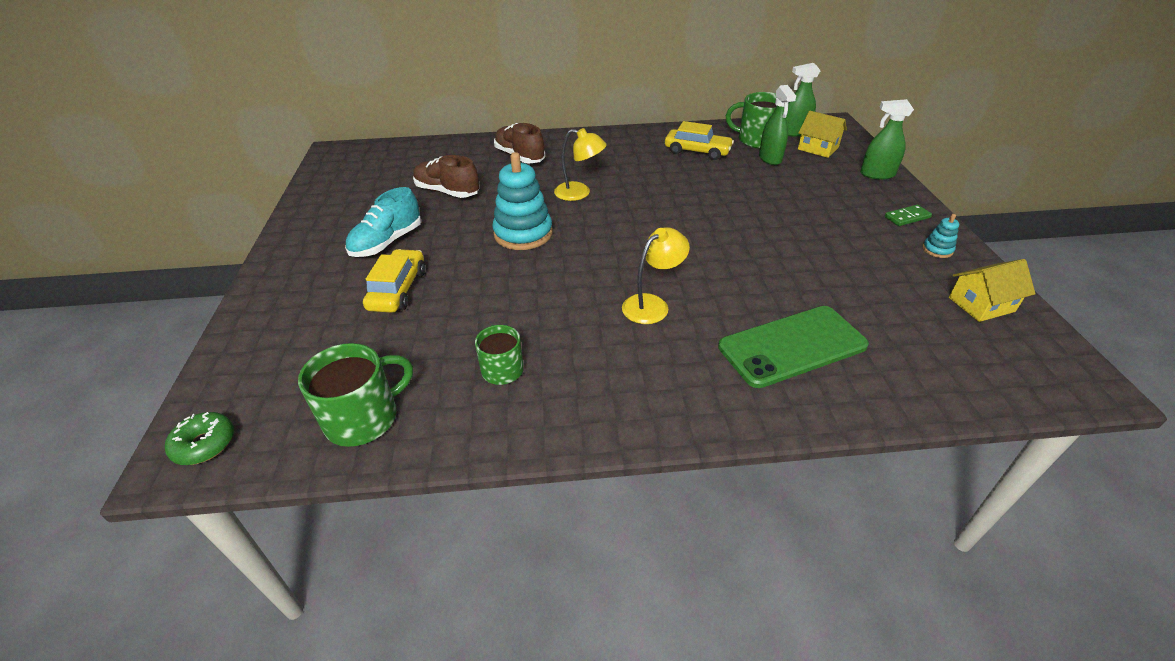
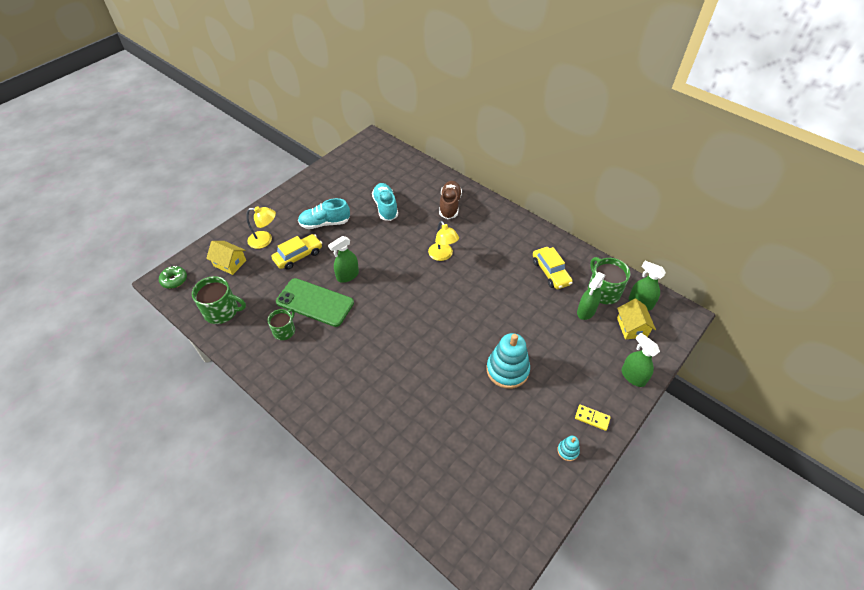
camera: 45 degrees right, 10 degrees up
brown shoe [413,155,479,198] -> turquoise shoe [372,183,398,221]
turquoise stacking toy [492,152,553,250] -> turquoise stacking toy moved to [486,333,530,389]
yellow lamp [622,227,690,324] -> yellow lamp moved to [246,206,276,249]
green phone [718,306,869,388] -> green phone moved to [276,278,354,327]
green domino [885,205,932,226] -> yellow domino [575,405,611,431]
yellow house [949,259,1036,322] -> yellow house moved to [206,241,246,275]
none -> green spray bottle [328,236,359,283]

